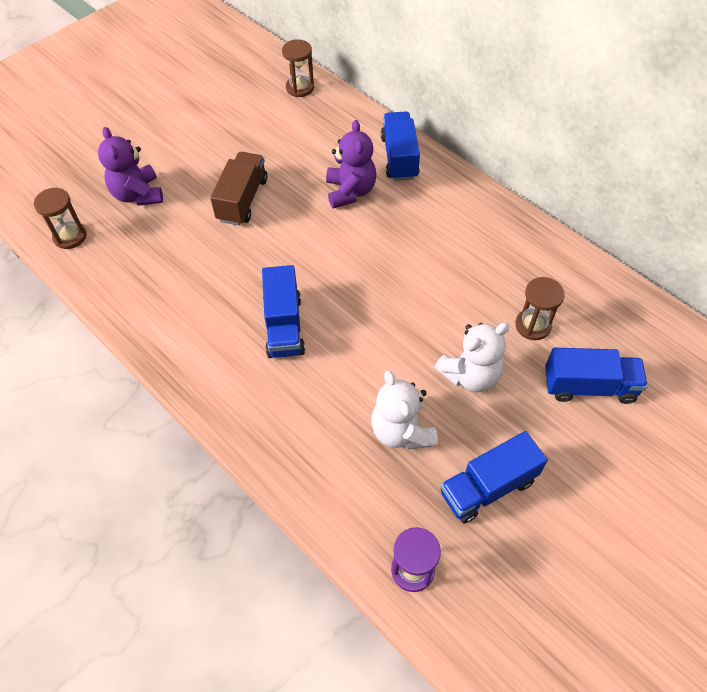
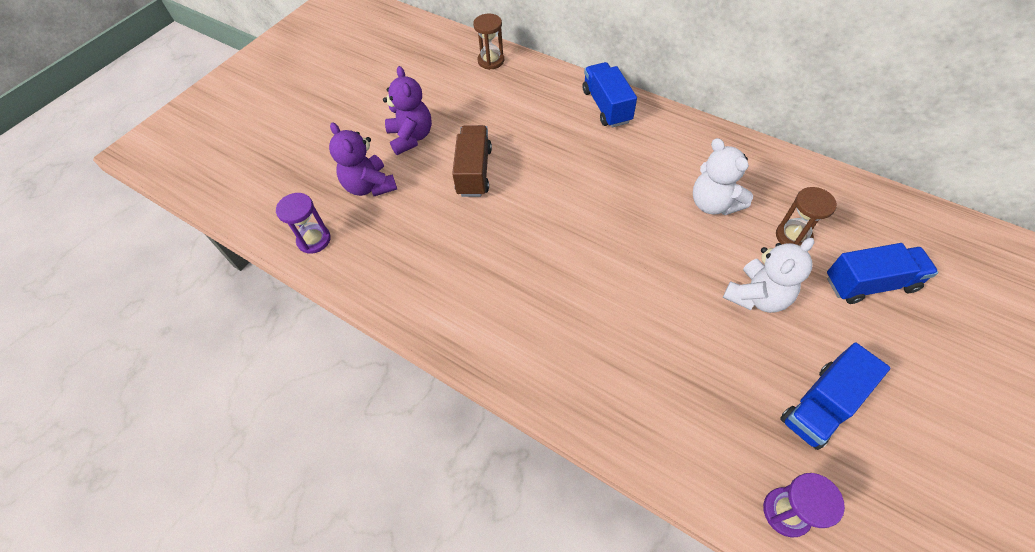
camera: 10 degrees left, 0 degrees up
brown hourglass [34,188,86,249] -> purple hourglass [276,193,331,254]
blue truck [262,265,305,358] -> none
purple teddy bear [326,120,376,209] -> purple teddy bear moved to [383,66,432,155]
white teddy bear [371,370,438,450] -> white teddy bear moved to [693,138,753,215]

